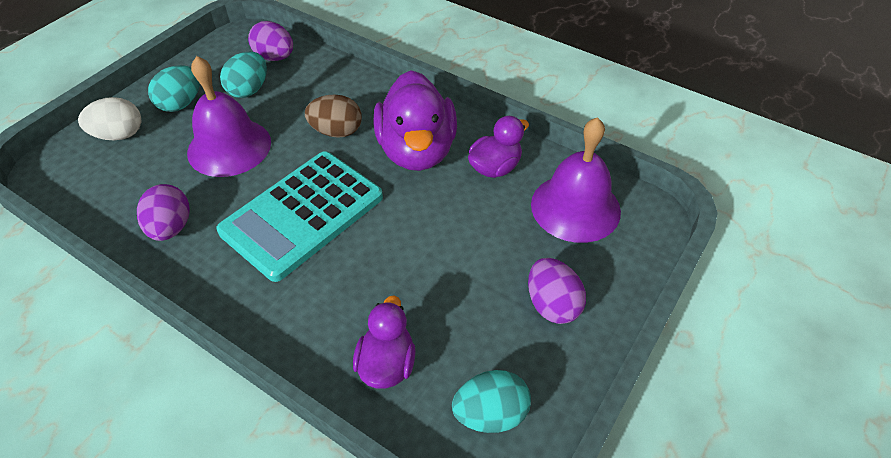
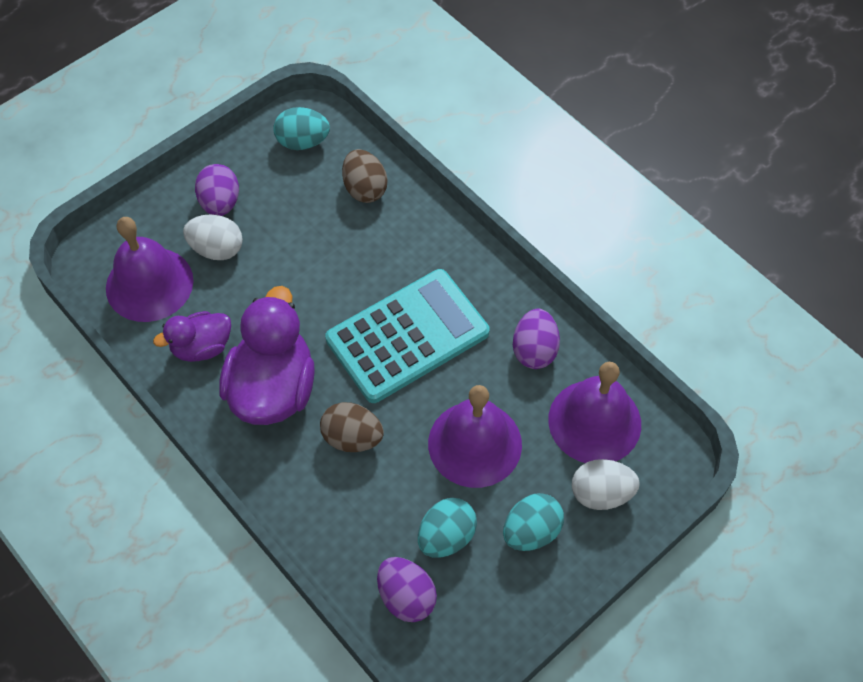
camera: 165 degrees left, 10 degrees up
purple duck [353,296,416,389] -> brown egg [342,149,387,203]
none -> white egg [183,215,243,260]
none -> purple bell [548,362,641,463]

